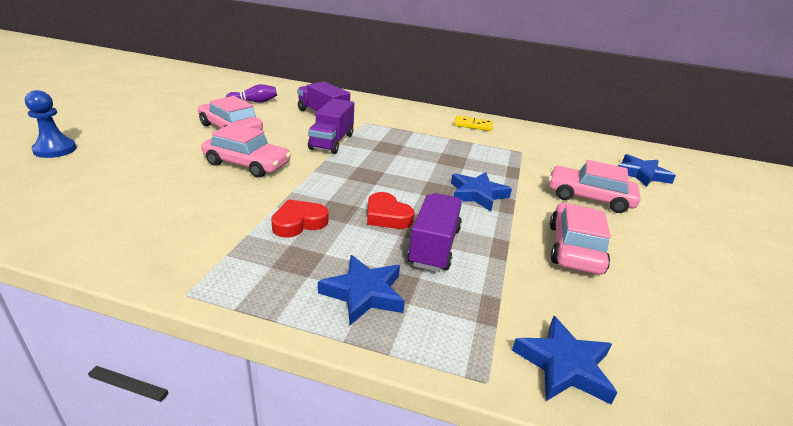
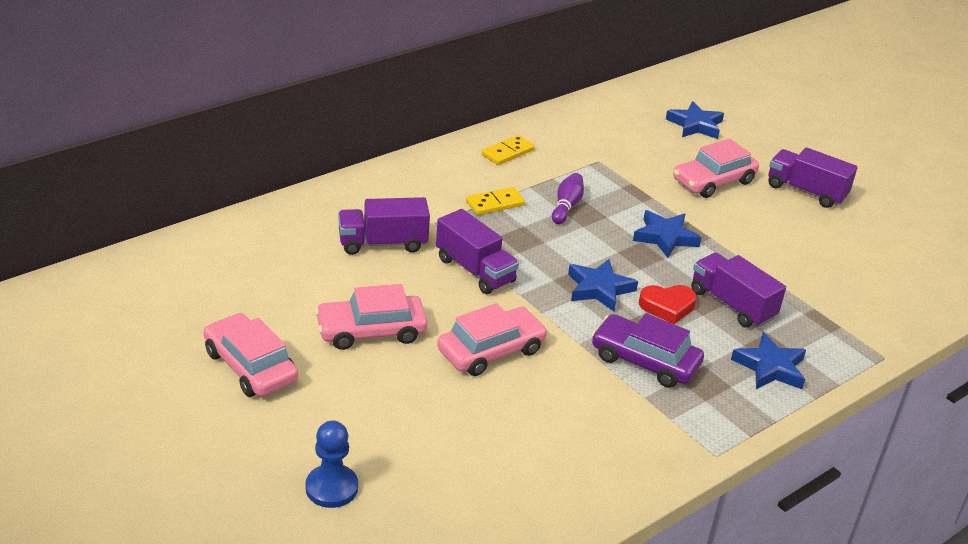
camera: 55 degrees left, 5 degrees up
purple bowling pin [226,84,277,103] -> purple bowling pin moved to [552,173,584,224]
red heart [271,199,329,238] -> purple car [592,313,704,388]
blue star [512,316,617,404] -> blue star moved to [568,259,638,311]
pink car [550,203,611,275] -> pink car moved to [204,313,298,397]
none -> yellow domino [466,187,525,215]
none -> purple truck [768,147,858,208]

